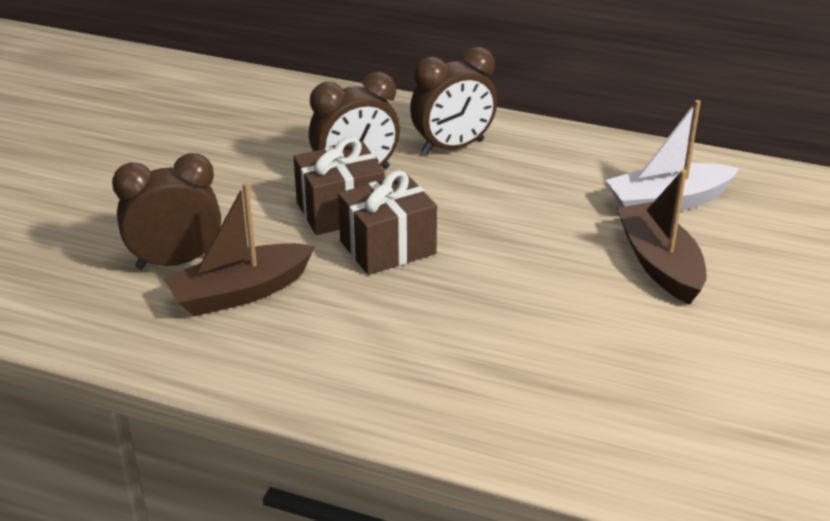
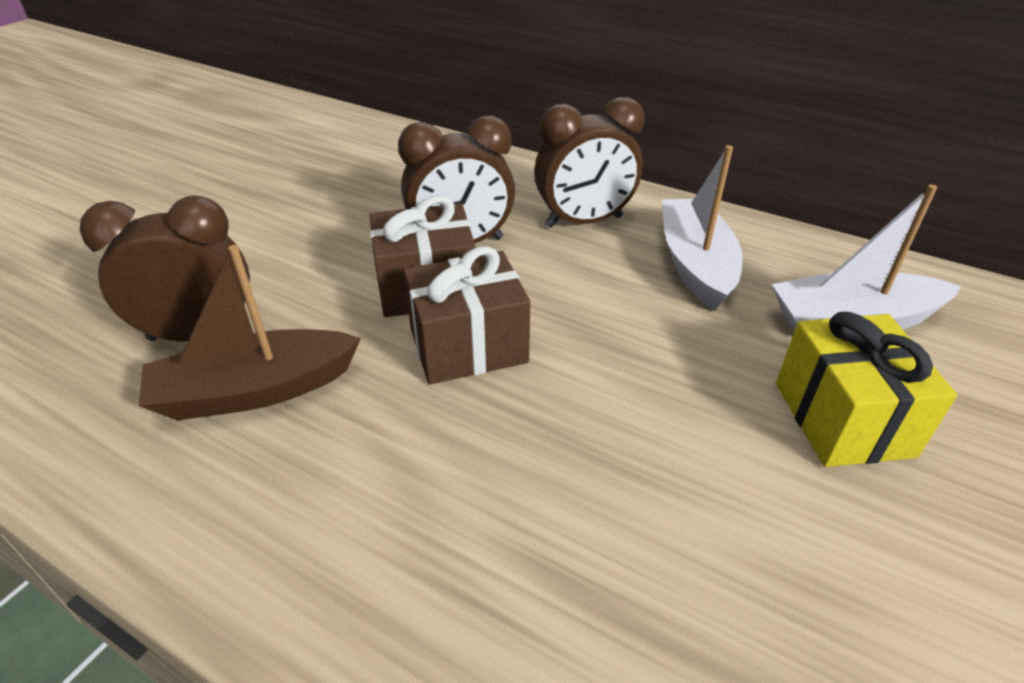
camera: 10 degrees right, 5 degrees up
brown boat [617,169,707,304] -> yellow gift [776,312,957,467]
none -> white boat [662,145,743,311]

